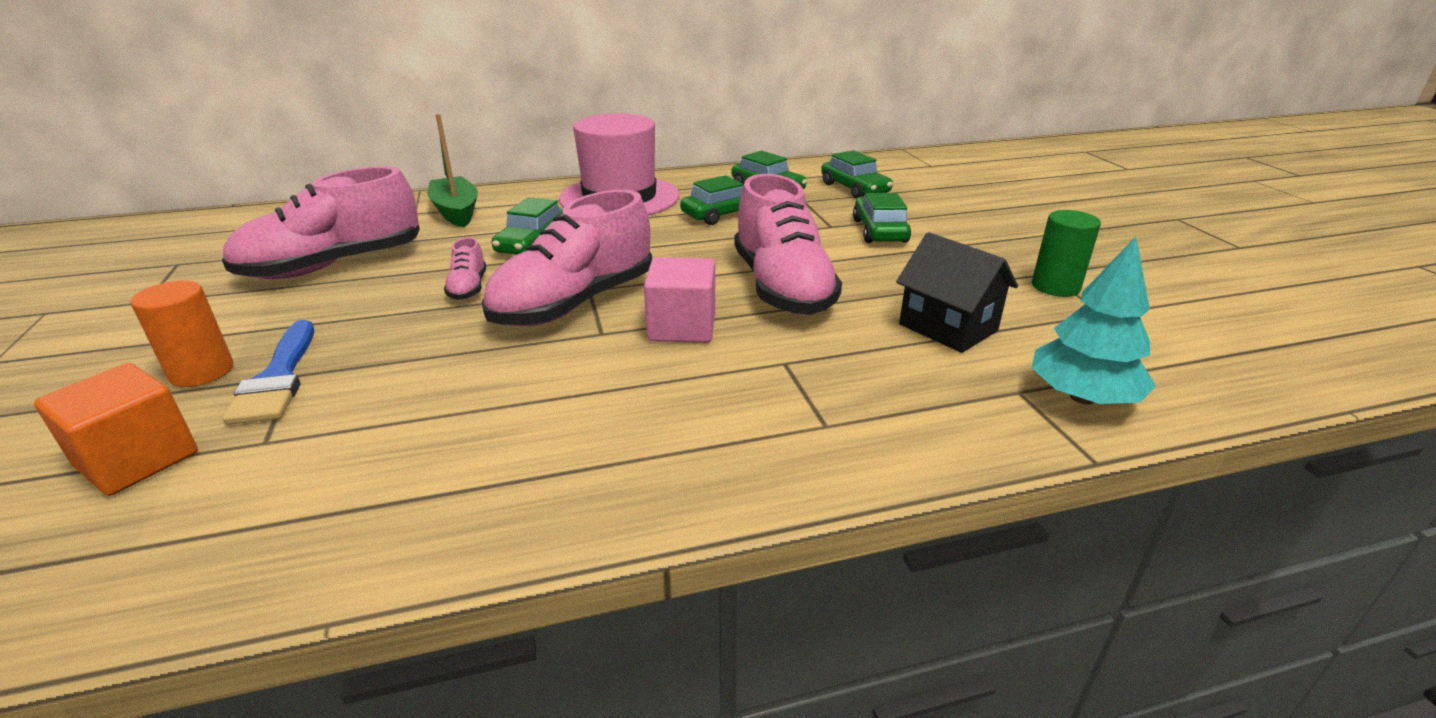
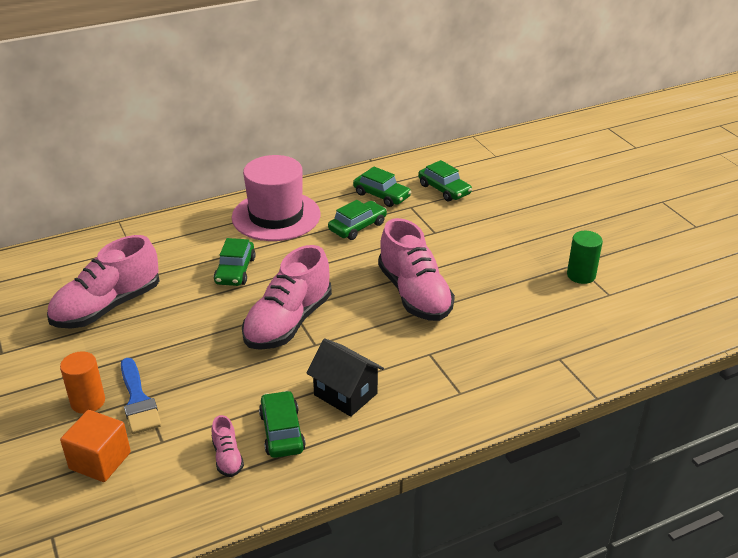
camera: 10 degrees left, 5 degrees up
green boat [427,114,478,227] -> none
pink shoe [444,237,486,300] -> pink shoe moved to [211,415,244,477]
pink cube [644,257,715,343] -> none
green car [853,193,911,243] -> green car moved to [259,390,306,458]
black house [896,232,1018,353] -> black house moved to [307,338,384,417]
turquoise tree [1031,237,1156,405] -> none

